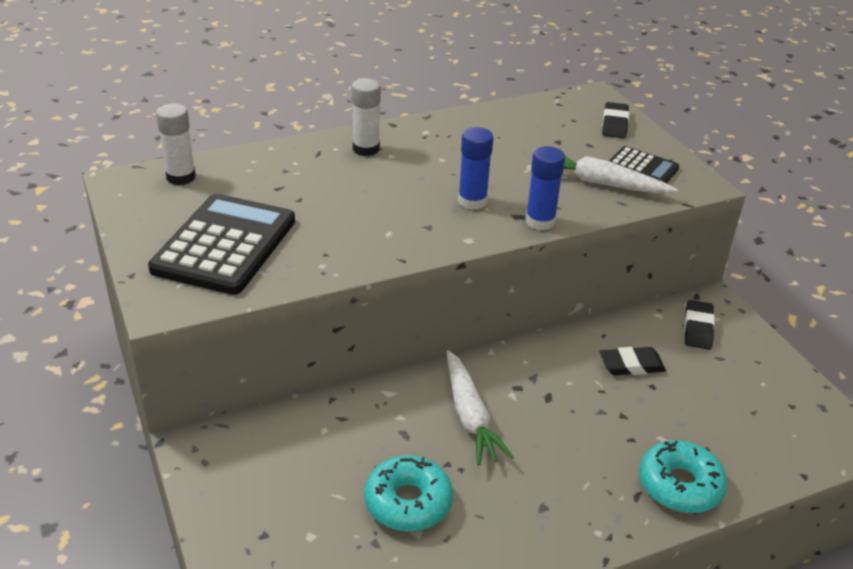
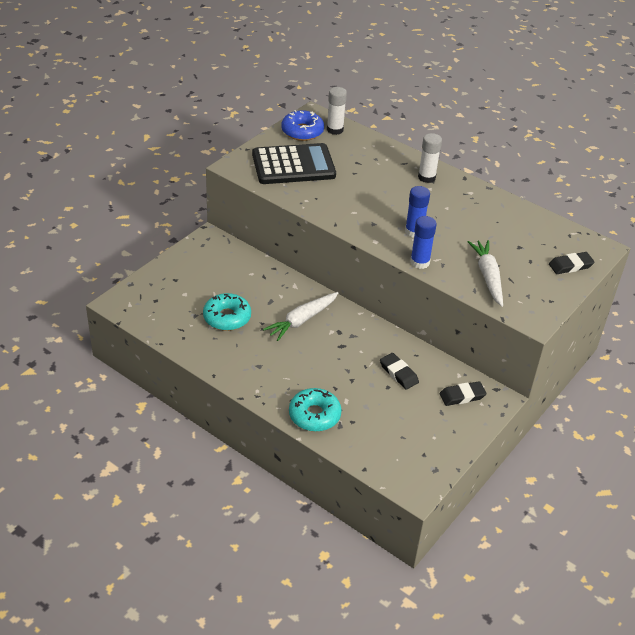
camera: 60 degrees right, 5 degrees up
black calculator [609,146,680,183] -> none
none -> blue donut [281,110,324,141]

